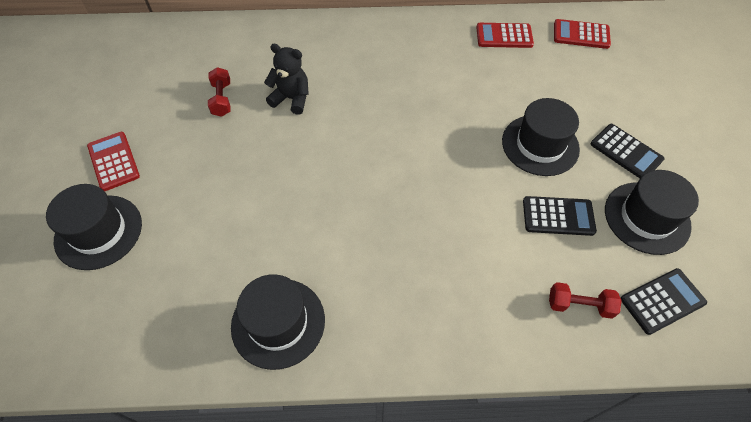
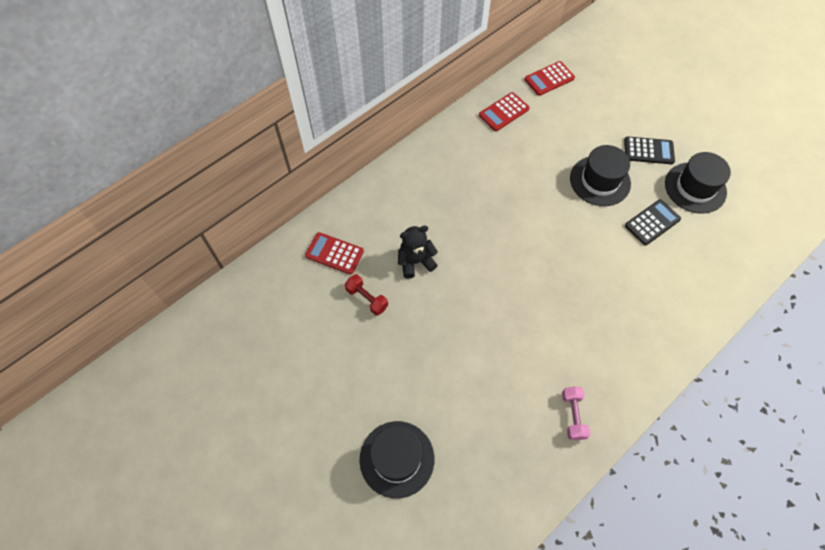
camera: 40 degrees left, 5 degrees up
red calculator [87,132,140,191] -> red calculator moved to [305,232,364,275]
black hat [231,274,325,370] -> pink dumbbell [562,386,590,440]
red dumbbell [549,282,622,319] -> none
black calculator [621,268,707,335] -> none

